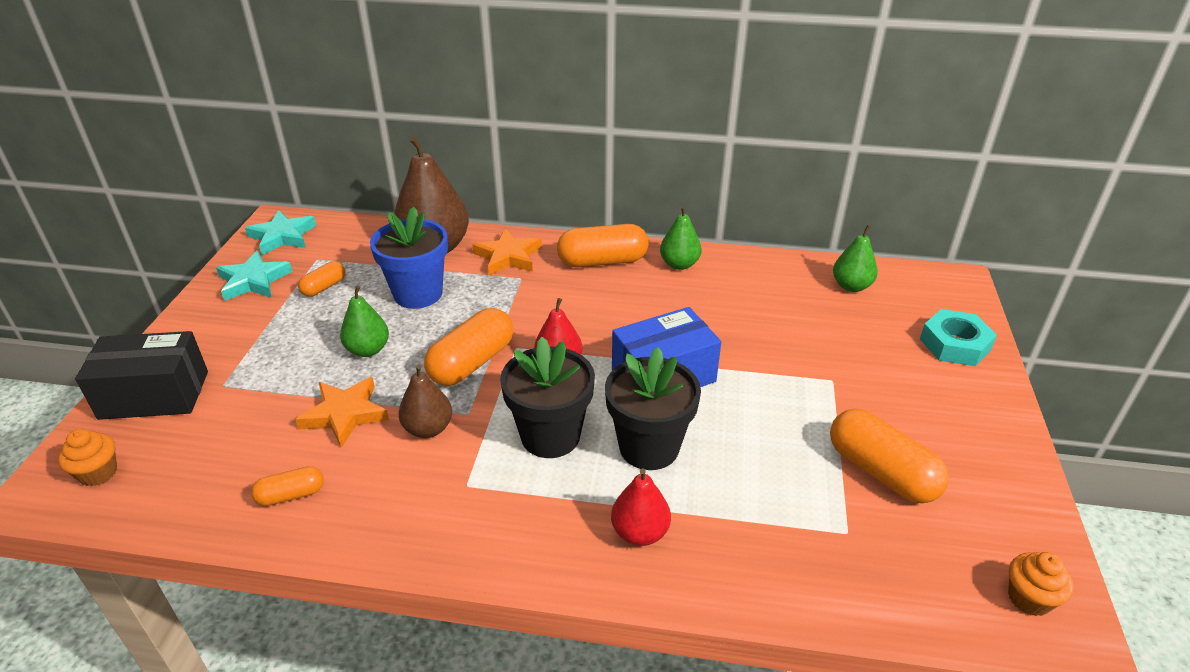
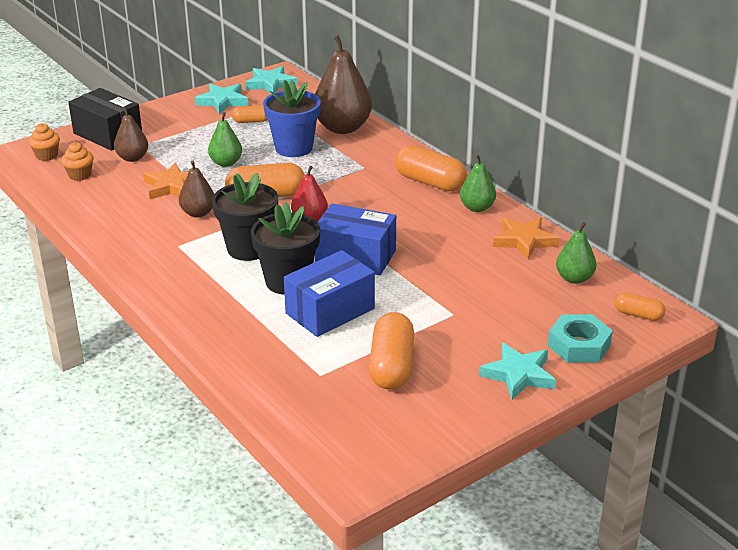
camera: 45 degrees right, 5 degrees down
orange capsule [251,466,324,506] -> orange capsule moved to [615,293,665,321]
orange star [472,228,542,275] -> orange star moved to [493,217,559,260]
red pear [611,468,671,546] -> none
orange cupcake [1008,552,1074,616] -> orange cupcake moved to [61,142,94,181]
none -> brown pear [114,107,148,162]
none -> blue box [284,250,375,337]
none -> turquoise star [479,343,556,400]

